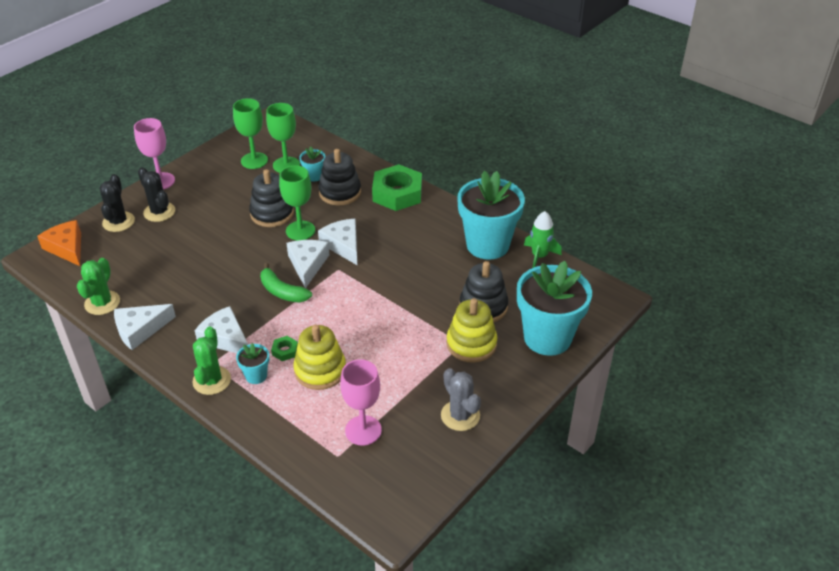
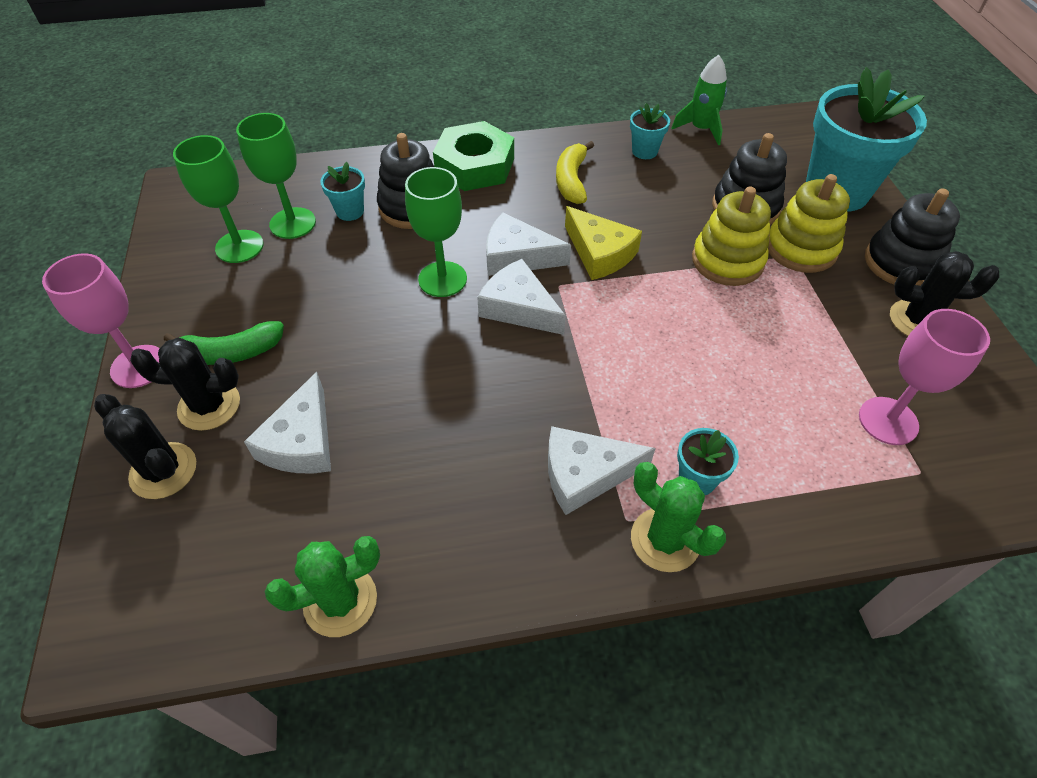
camera: 50 degrees left, 10 degrees up
orange cheese [37,220,81,266] -> none
green cactus [77,258,120,315] -> green cactus turned 75 degrees counterclockwise [265,536,380,637]
white cheese [114,304,176,350] -> white cheese moved to [244,372,331,473]
black stacking toy [249,169,294,227] -> black stacking toy moved to [865,189,960,286]
green banana [260,263,312,303] -> green banana moved to [164,321,284,365]
green nut [271,336,298,361] -> none
yellow stacking toy [293,324,346,390] -> yellow stacking toy moved to [692,187,771,286]
grey cactus [441,368,481,431] -> black cactus [890,251,1000,336]
turquoise flower pot [457,170,525,260] -> turquoise flower pot [630,103,670,159], size x0.43
none -> yellow banana [556,141,594,204]
none -> yellow cheese [565,206,642,280]

